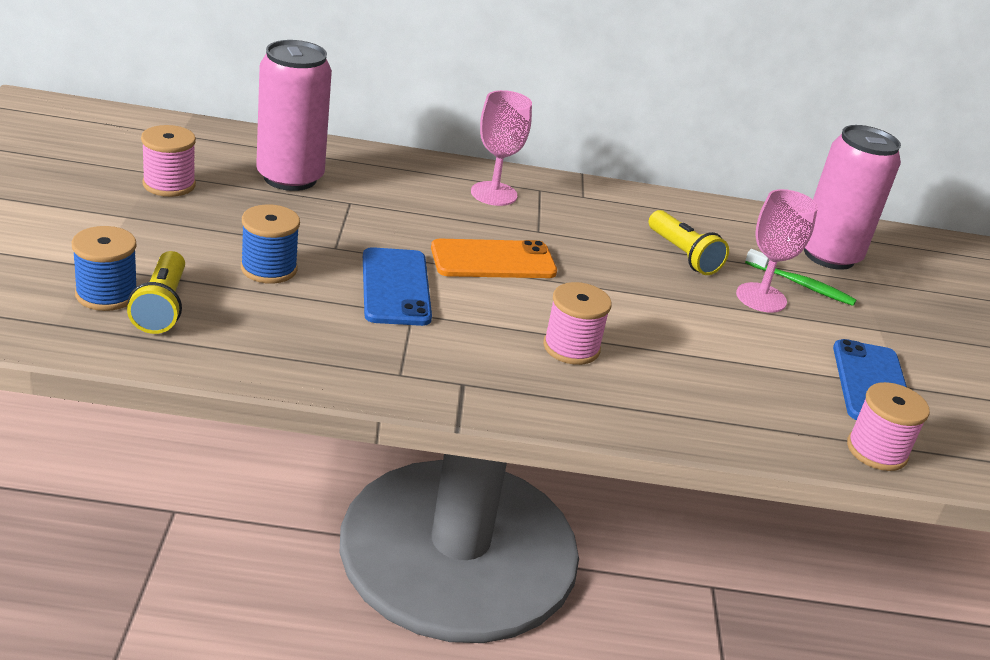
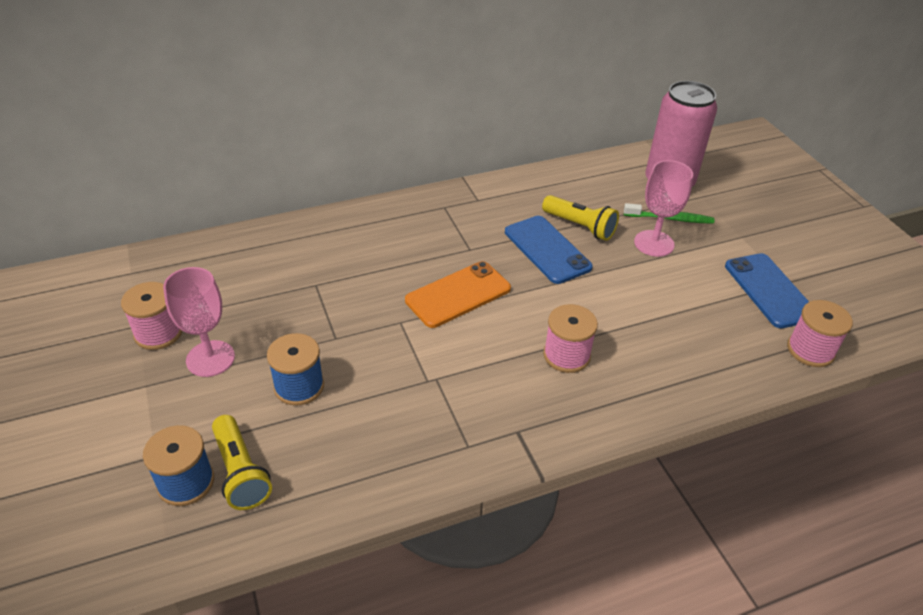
camera: 20 degrees left, 10 degrees up
pink can [256,40,332,191] -> none
blue phone [363,247,432,326] -> blue phone moved to [505,216,593,284]
pink goblet [471,90,532,206] -> pink goblet moved to [163,267,235,377]

